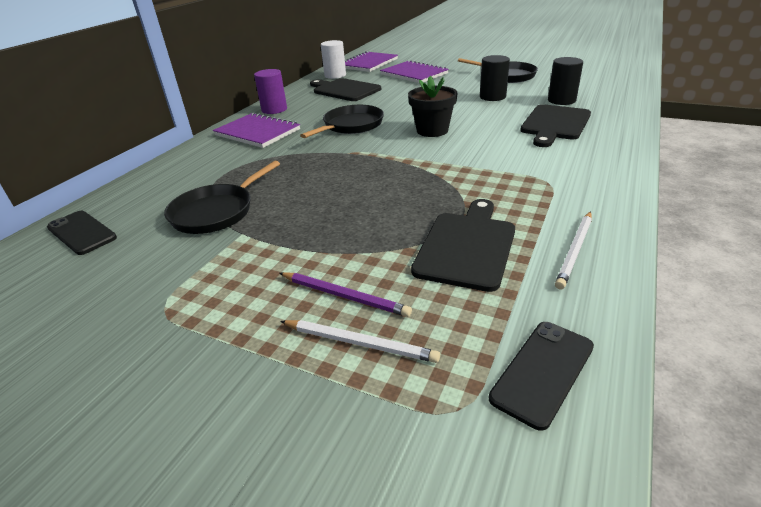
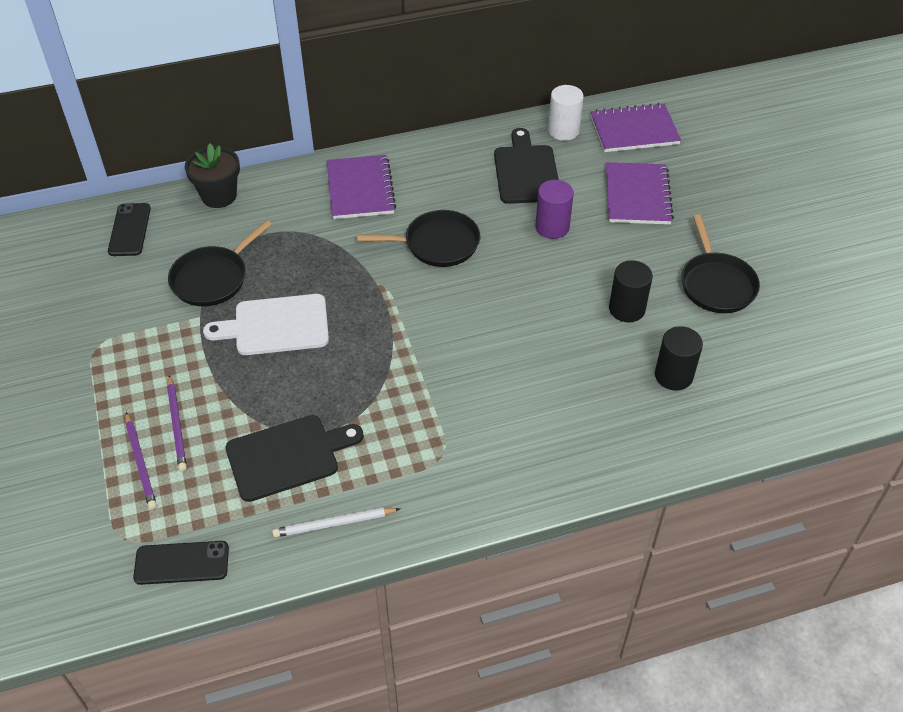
camera: 45 degrees right, 15 degrees up
black pan [164,161,280,234] -> black pan turned 45 degrees counterclockwise [168,220,272,307]
purple cylinder [254,69,287,114] -> purple cylinder moved to [535,180,574,239]
white pencil [280,320,440,363] -> purple pencil [126,412,157,510]
black flower pot [408,76,458,137] -> black flower pot moved to [185,143,240,208]
black cutting board [520,104,591,147] -> none
none -> white cutting board [203,294,329,355]

